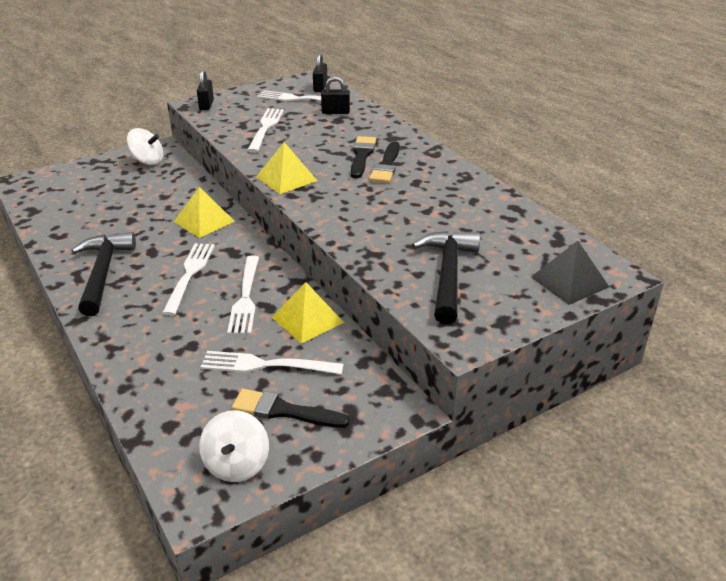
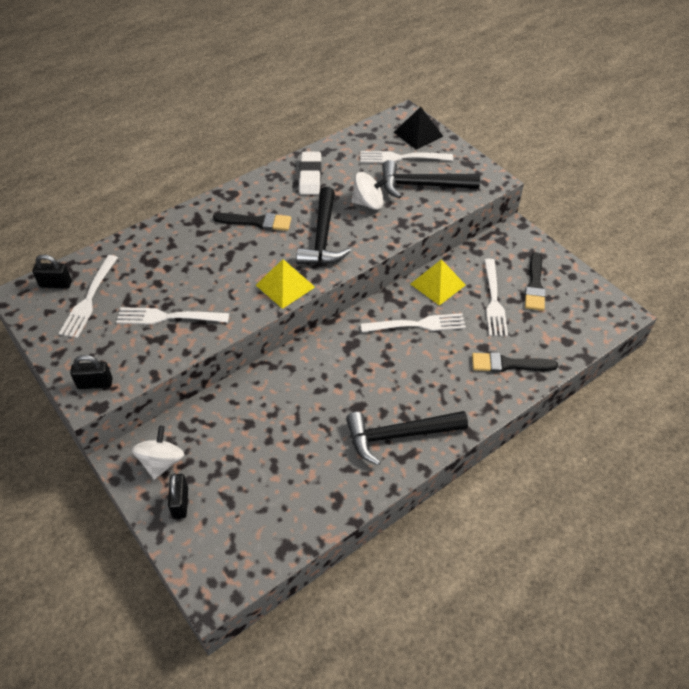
camera: 95 degrees left, 15 degrees up
white fork [162,243,215,316] -> white fork moved to [360,151,453,163]
yellow pyramid [174,187,235,238] -> none
white spinning top [199,410,269,482] -> white spinning top moved to [351,172,388,210]
black padlock [321,77,350,114] -> black padlock moved to [168,473,188,519]
black brush [351,136,376,178] -> black brush moved to [472,352,558,372]
none -> black hammer [296,187,351,264]
none -> white eraser [299,152,321,195]

